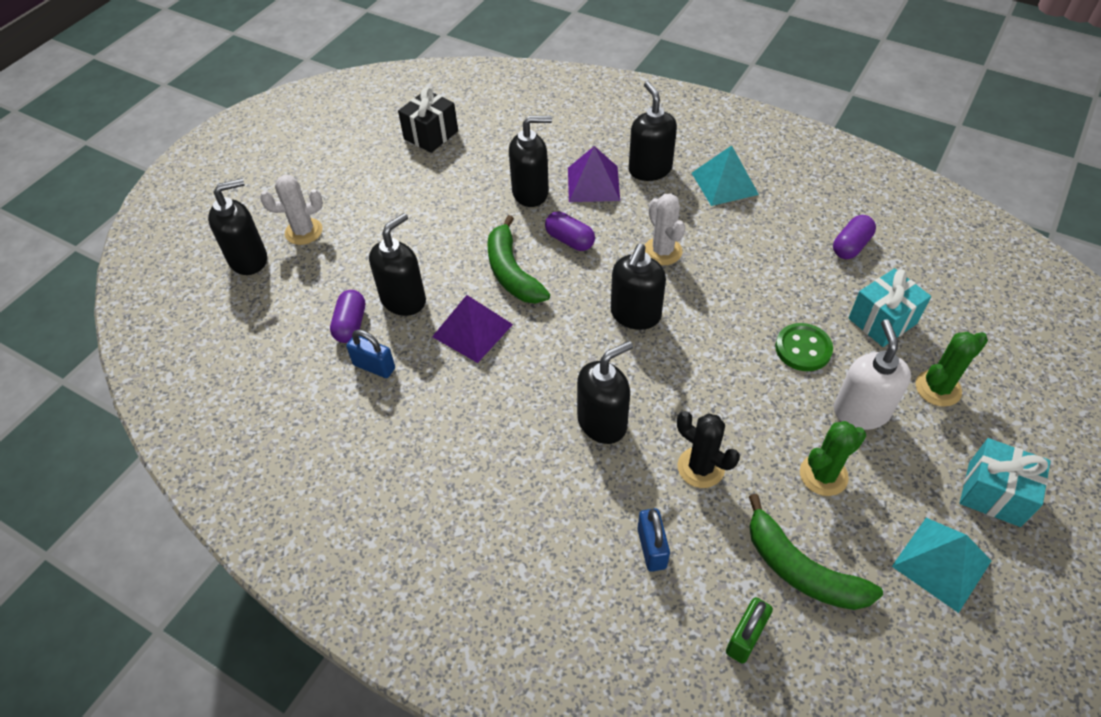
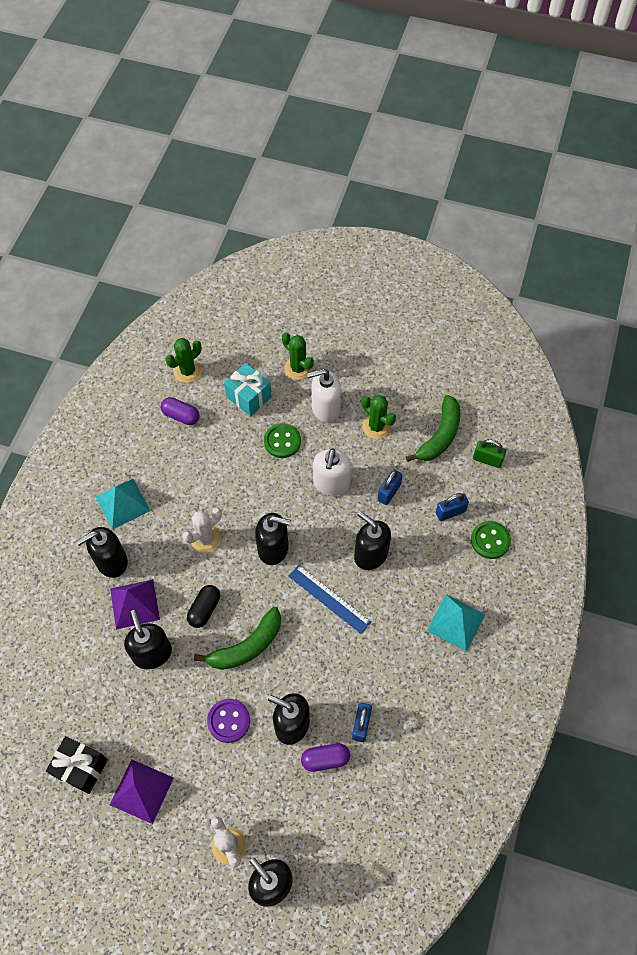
camera: 105 degrees left, 10 degrees up
purple pyramid [432,295,513,363] -> purple pyramid moved to [110,759,174,824]
purple capsule [545,212,595,251] -> black capsule [187,585,220,628]
black cactus [677,411,740,488] -> blue padlock [377,469,403,505]
turquoise pyramid [892,518,992,613] -> turquoise pyramid moved to [427,594,486,652]
turquoise gift [960,438,1050,527] -> none
none -> green cactus [166,338,202,383]
none -> purple button [207,699,250,743]
none -> blue ruler [288,565,371,634]
none -> white soap dispenser [313,448,351,496]
none -> green button [471,521,511,559]

